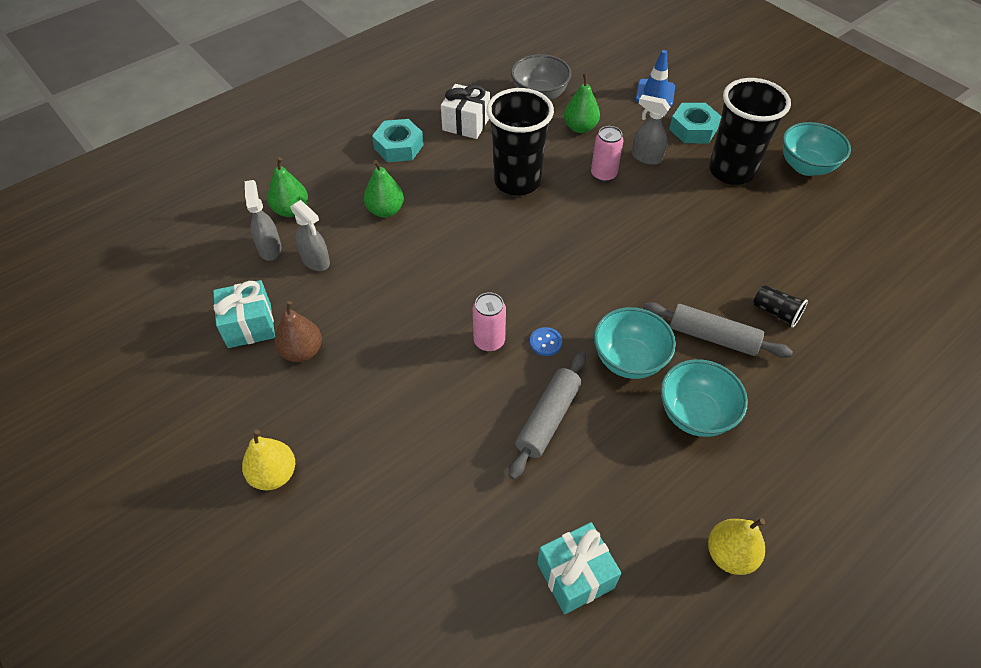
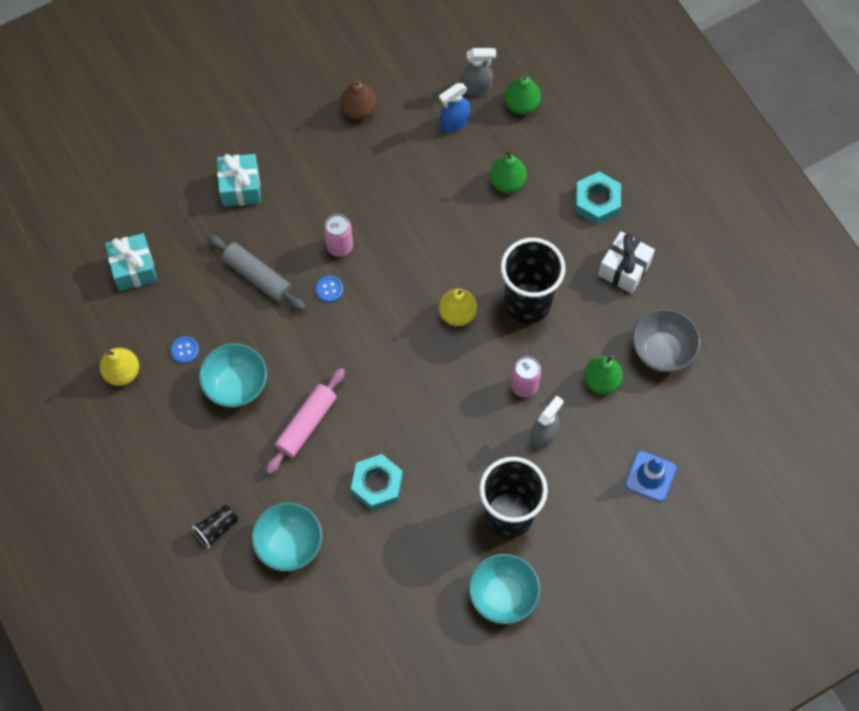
camera: 100 degrees right, 15 degrees up
turquoise gift [213,280,275,348] -> turquoise gift moved to [217,154,261,207]
yellow pear [242,430,295,490] -> yellow pear moved to [439,289,477,326]
grey spray bottle [291,200,330,271] -> blue spray bottle [439,83,470,133]
turquoise bowl [594,307,676,379] -> turquoise bowl moved to [252,503,322,571]
grey rolling pin [643,302,793,358] -> pink rolling pin [266,368,345,474]
turquoise nut [669,103,722,143] -> turquoise nut moved to [351,454,403,510]
black cup [753,285,808,328] -> black cup moved to [192,505,238,548]
none -> blue button [171,336,199,363]

